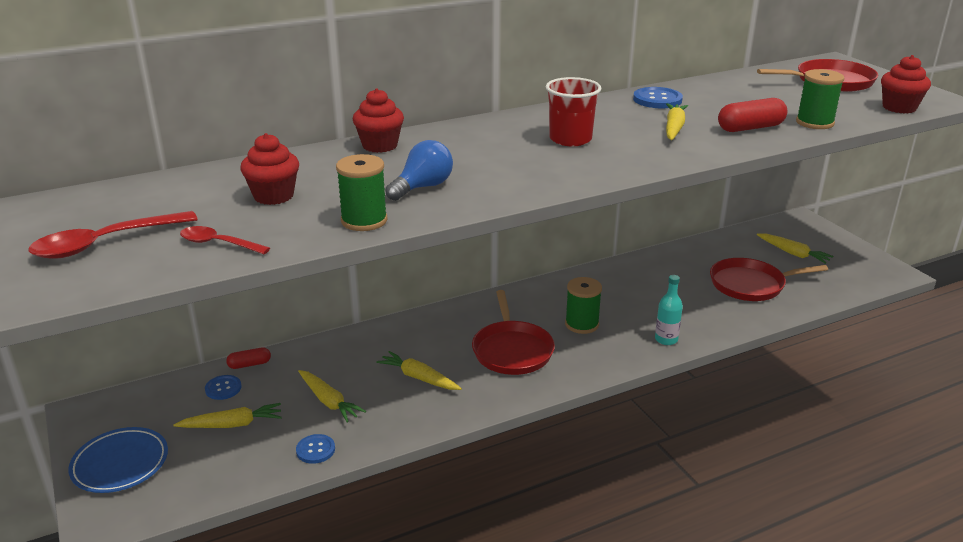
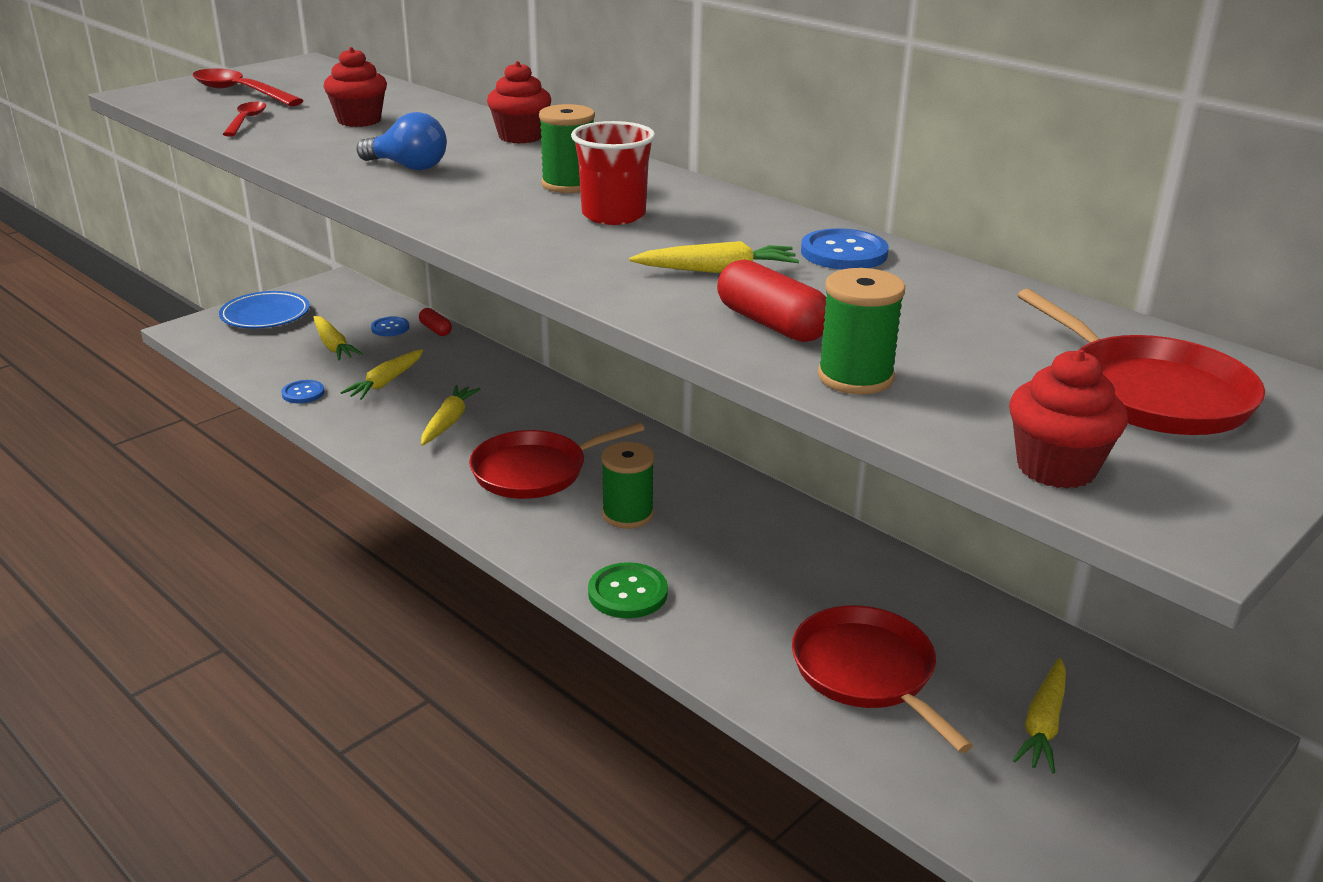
camera: 70 degrees right, 0 degrees up
green spool [336,154,387,231] -> green spool moved to [539,104,595,193]
turquoise bottle [655,275,683,345] -> green button [588,562,668,618]

